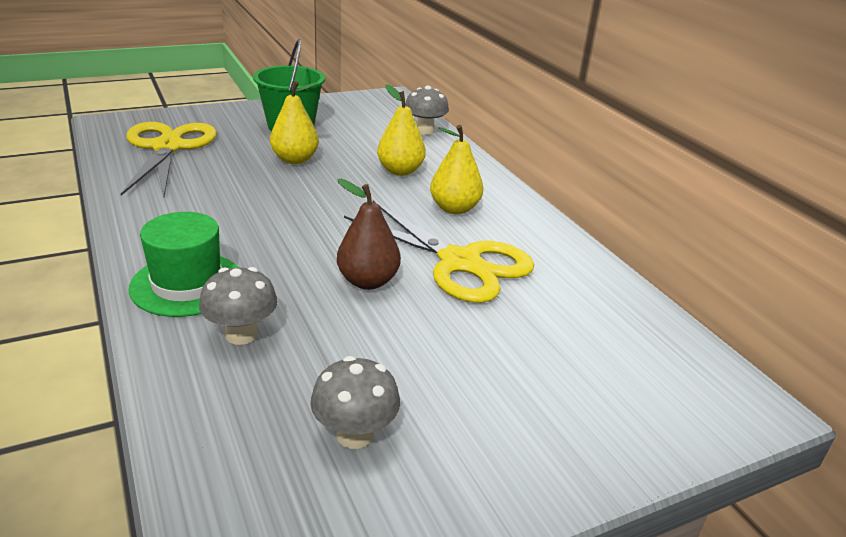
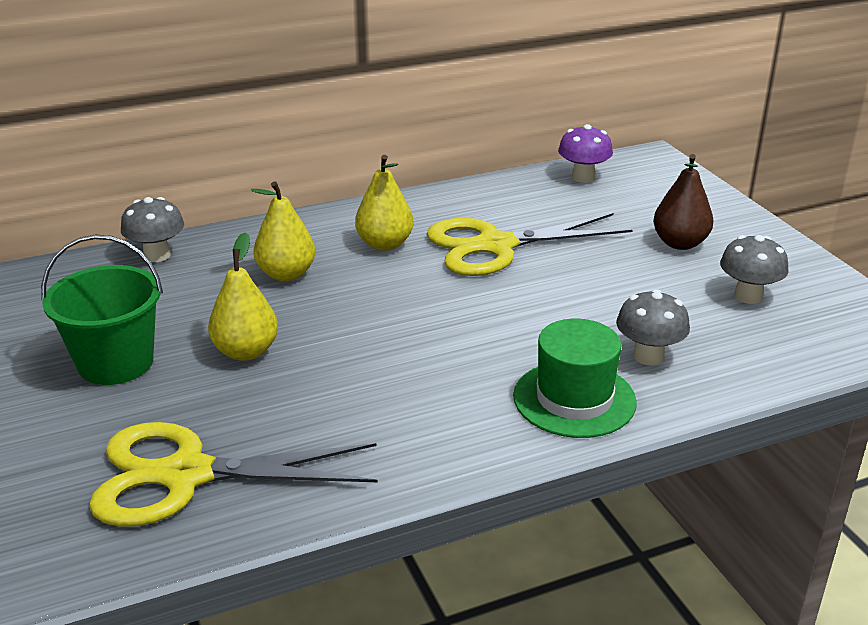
camera: 85 degrees left, 0 degrees up
brown pear [337,179,401,290] -> brown pear moved to [653,154,714,250]
yellow scissors [344,201,534,303] -> yellow scissors turned 150 degrees counterclockwise [426,213,632,276]
none -> purple mushroom [558,124,613,183]

